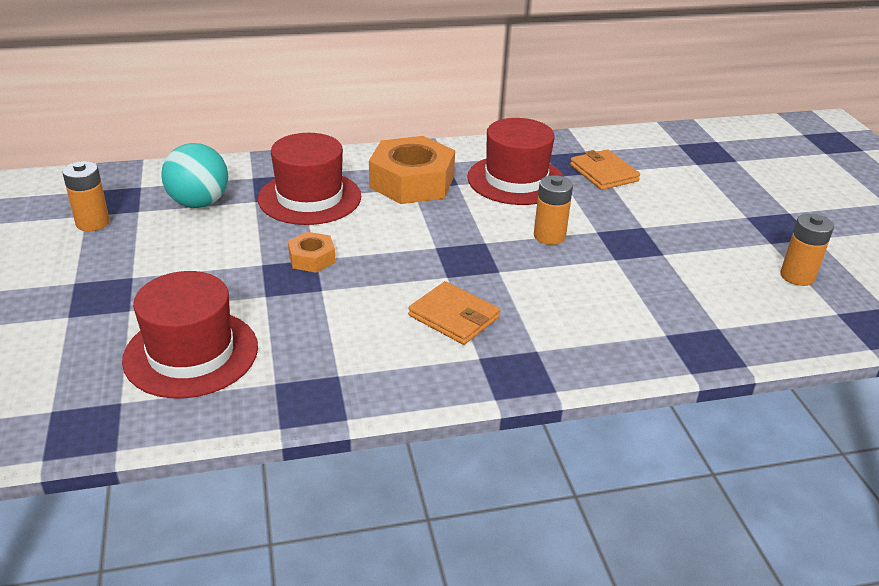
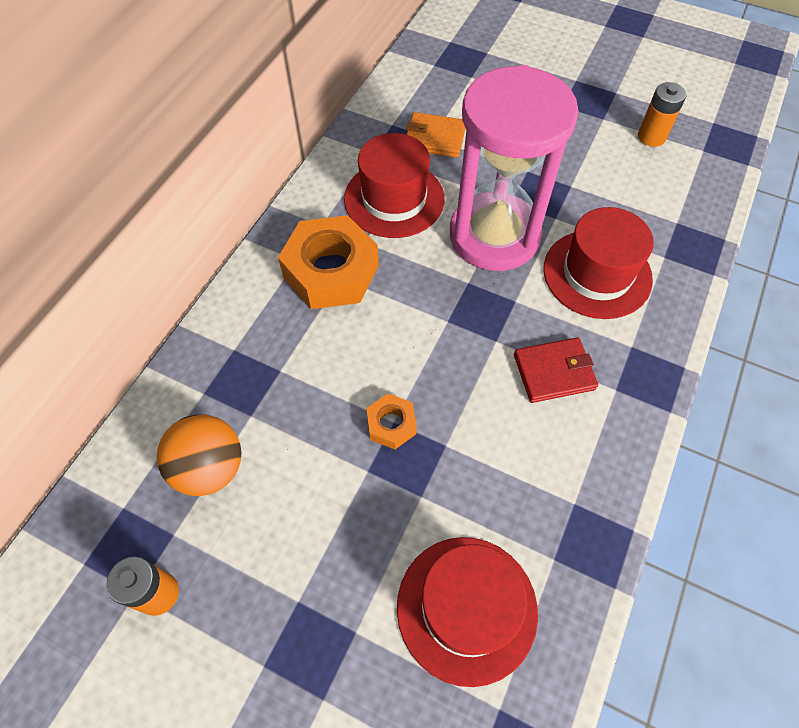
camera: 50 degrees left, 25 degrees up
turquoise ball [161,143,228,208] -> orange ball [157,414,241,496]
red hat [258,133,361,225] -> red hat moved to [544,207,654,319]
orange wallet [408,281,500,345] -> red wallet [514,337,598,403]
orange battery [534,175,573,245] -> pink hourglass [450,65,579,271]

